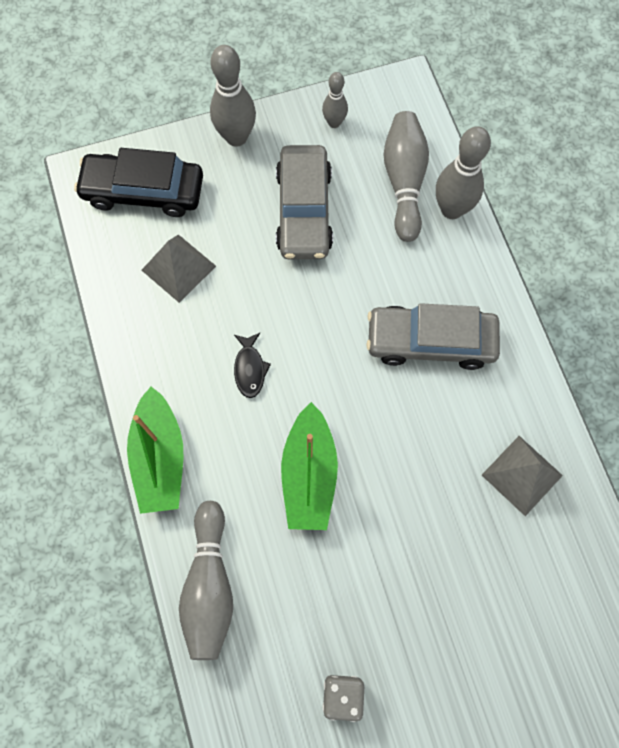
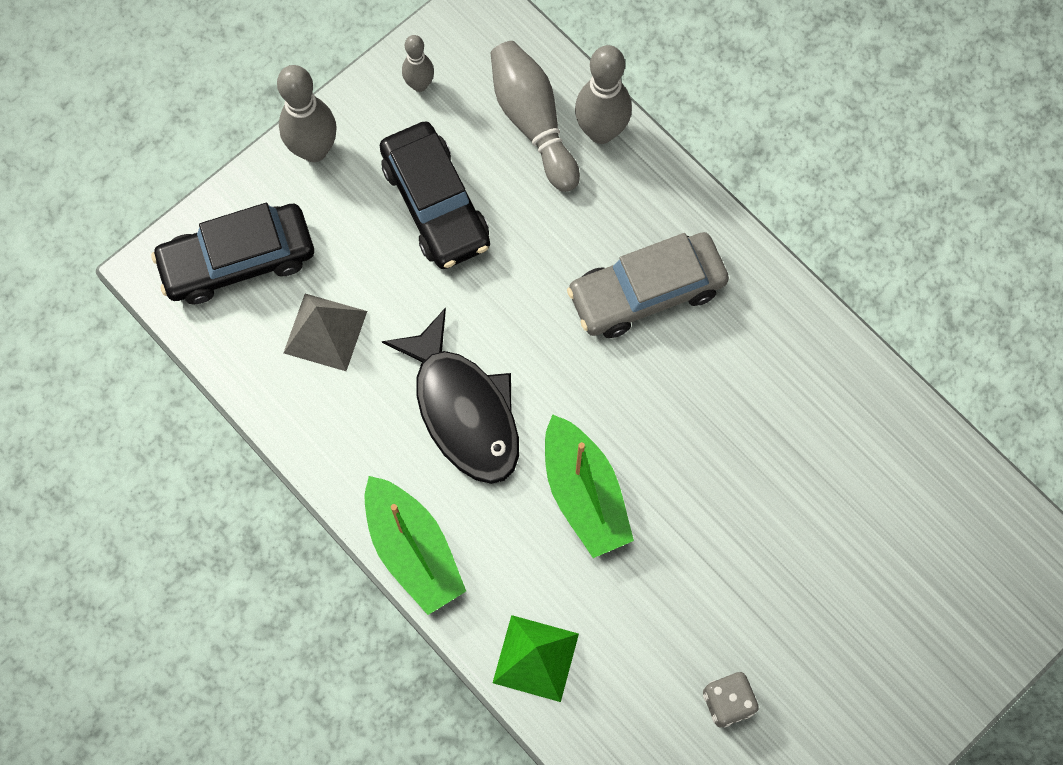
camera: 25 degrees left, 0 degrees up
grey bowling pin [179,501,233,660] -> green pyramid [493,615,579,702]
black fish [234,333,271,398] -> black fish [382,307,519,484], size x2.26
grey car [276,145,333,259] -> black car [379,121,490,269]
grey pyramid [482,436,563,516] -> none

